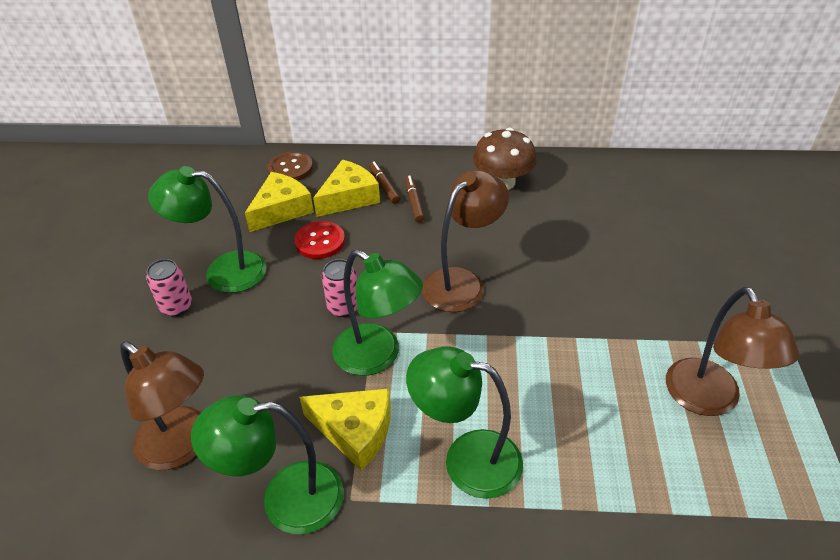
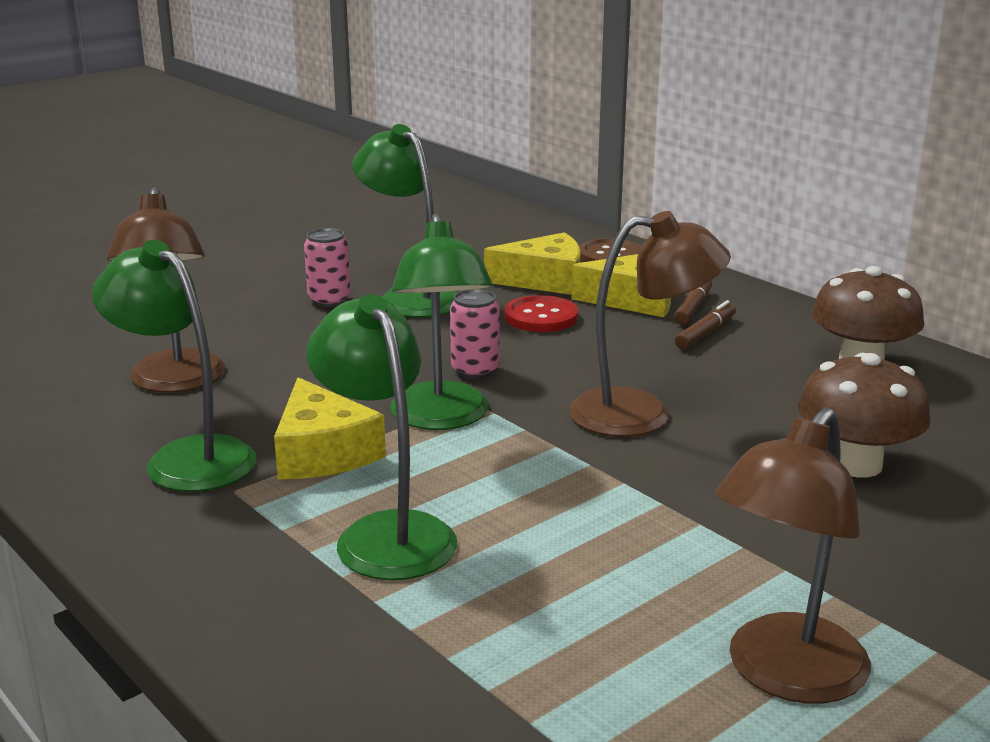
camera: 45 degrees right, 20 degrees down
none -> brown mushroom [798,353,931,478]

